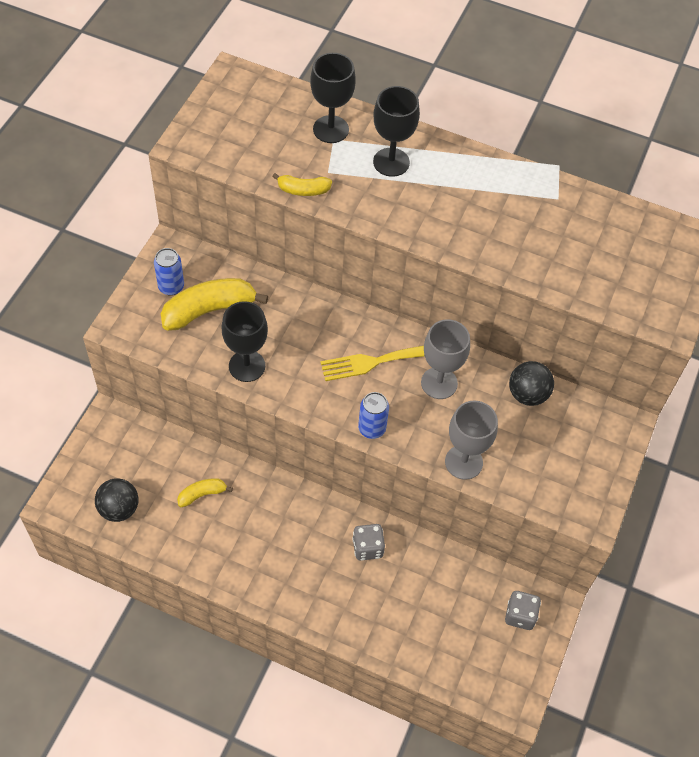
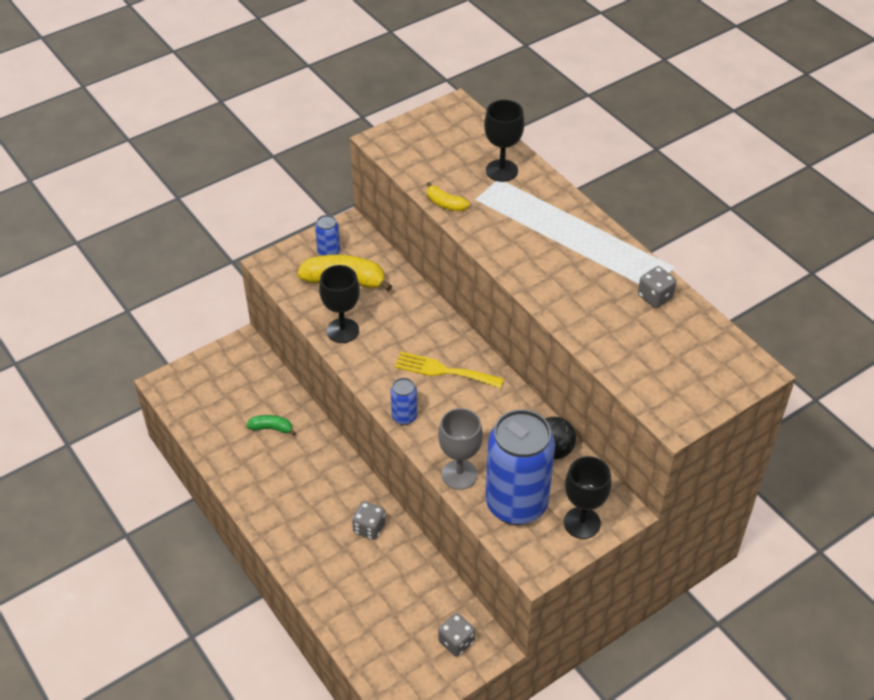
camera: 35 degrees right, 10 degrees down
black ball [95,478,138,522] -> none
yellow banana [177,478,233,507] -> green banana [247,415,296,436]
black goblet [373,86,420,177] -> black goblet moved to [564,456,611,539]
grey goblet [421,319,470,399] -> none
none -> blue can [485,409,555,525]
none -> grey dice [638,266,676,308]

